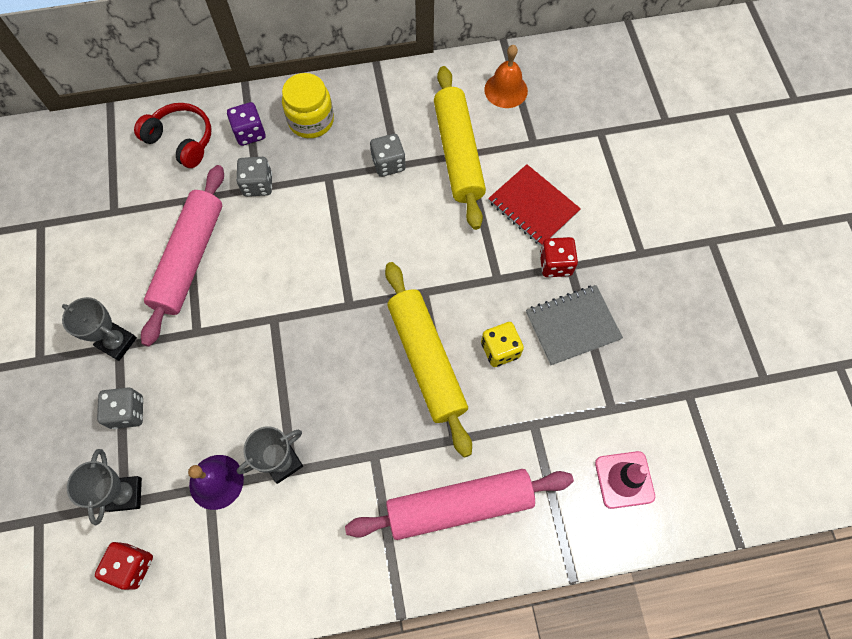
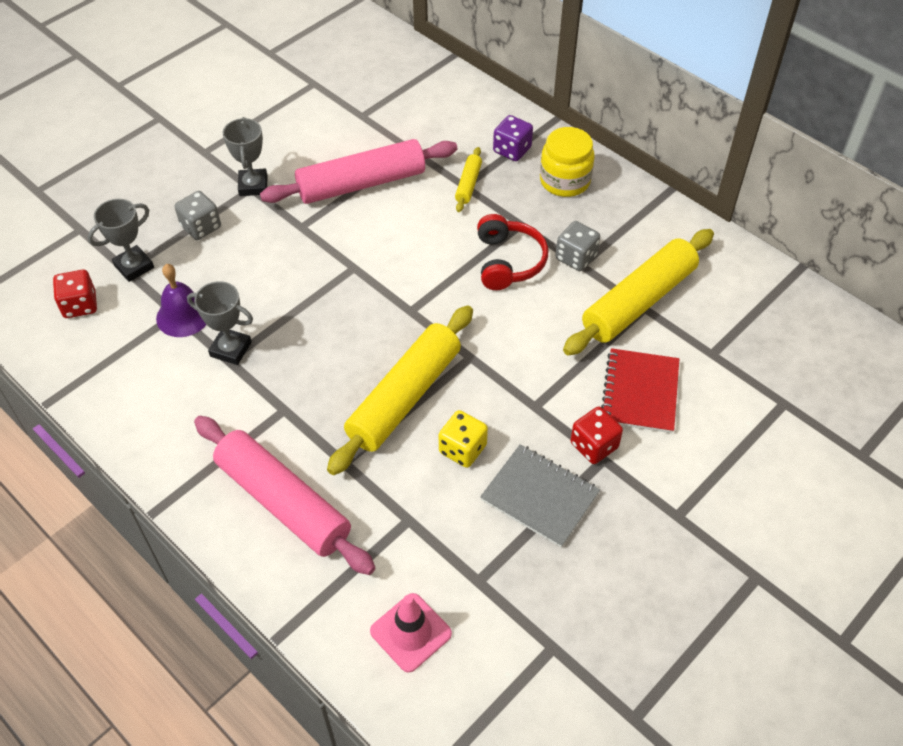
camera: 55 degrees right, 15 degrees down
red headphones [134,103,211,168] -> red headphones moved to [477,214,548,290]
grey dice [236,157,272,197] -> yellow rolling pin [455,147,482,212]
orange bell [484,45,528,108] -> none

